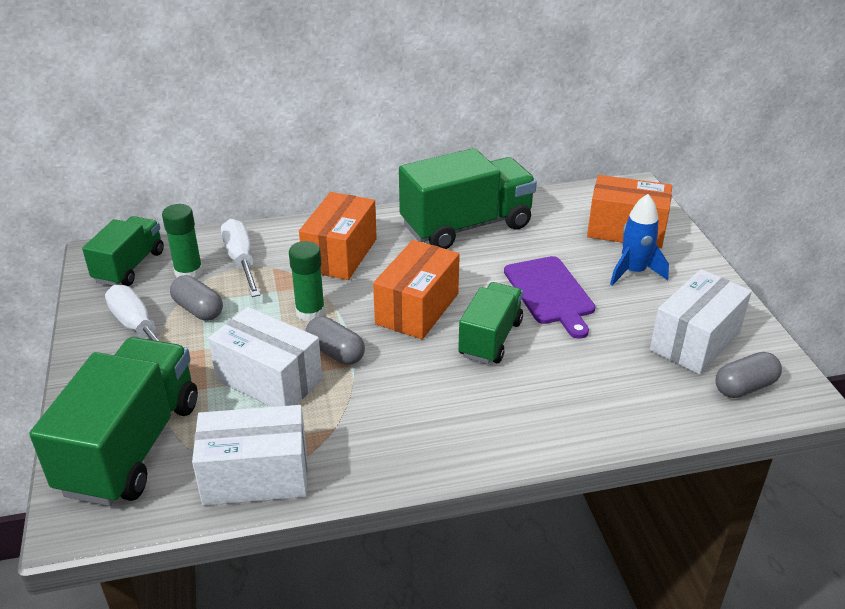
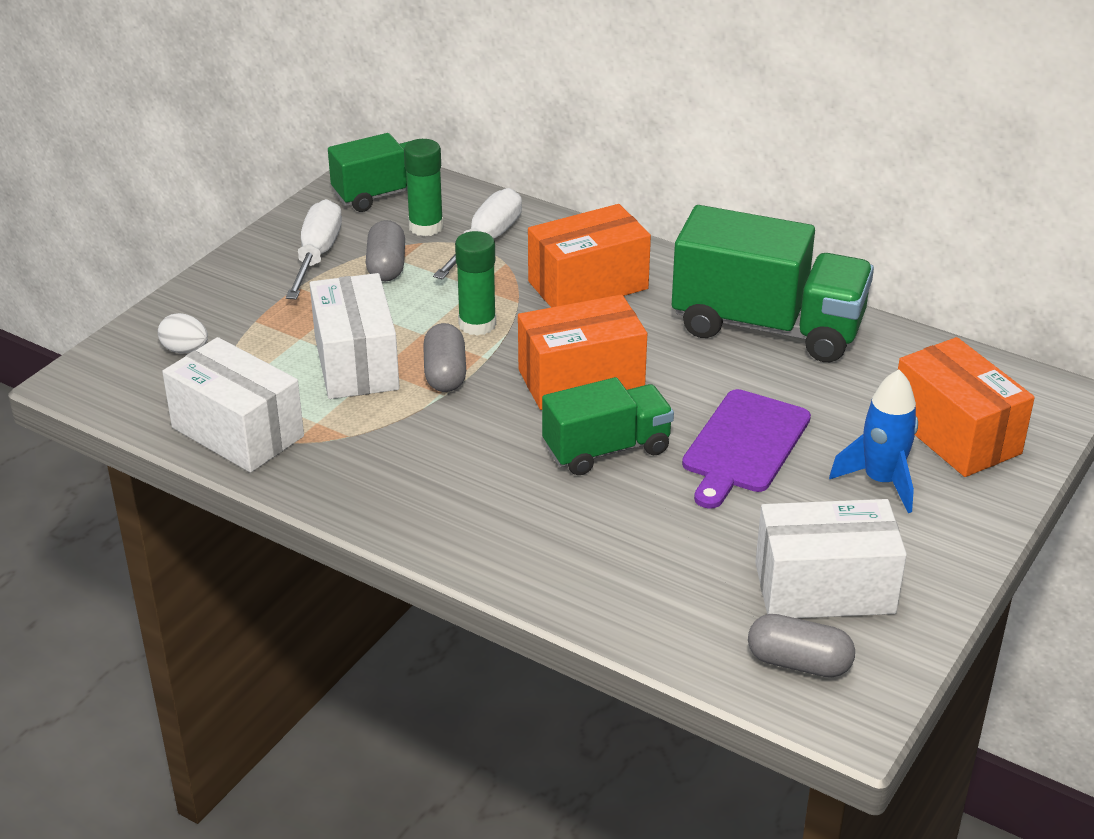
camera: 45 degrees right, 0 degrees up
green truck [29,337,198,506] -> white egg [158,313,208,353]

